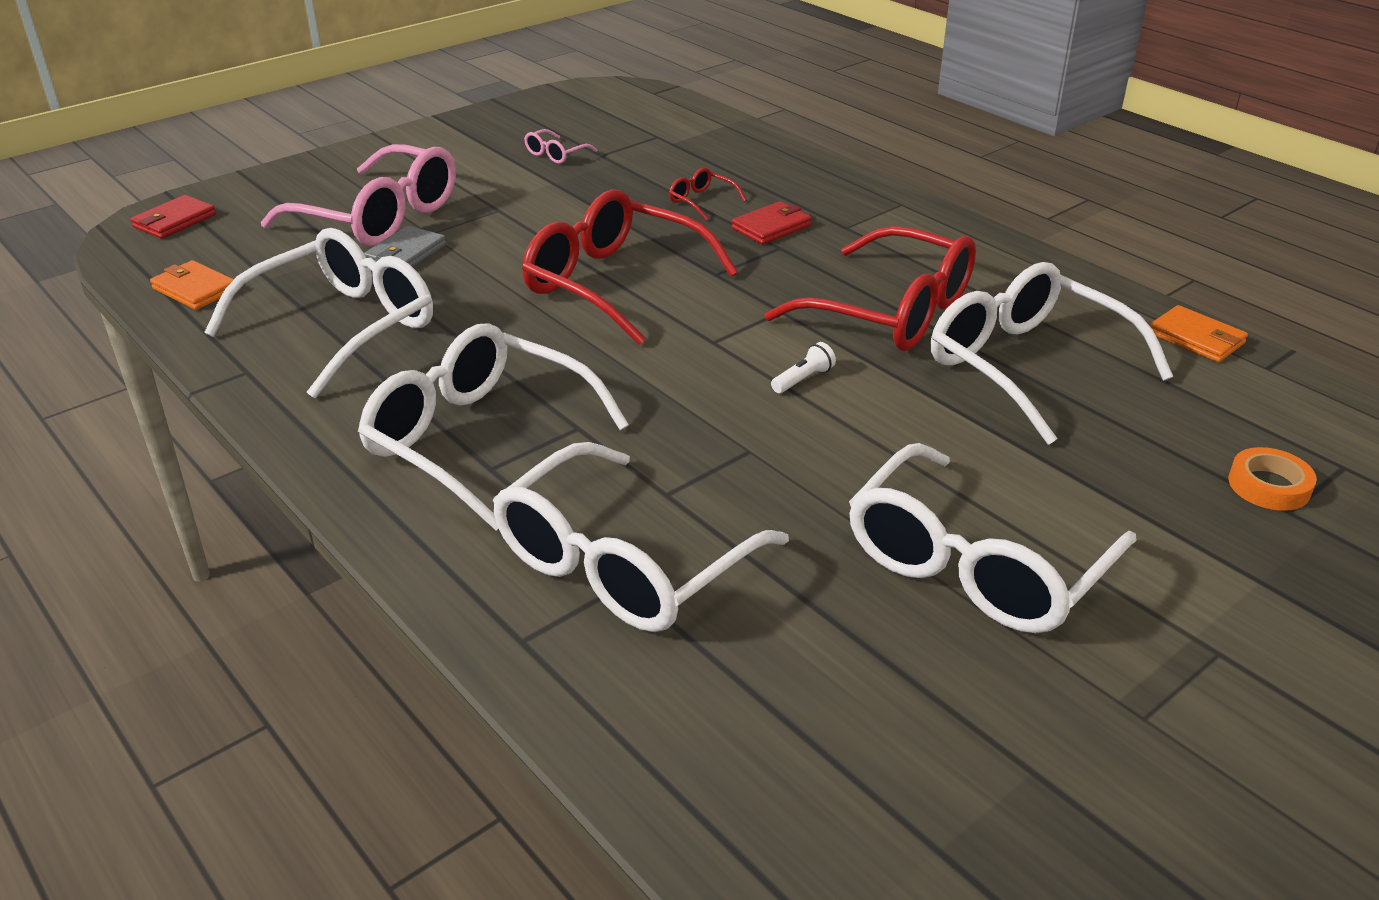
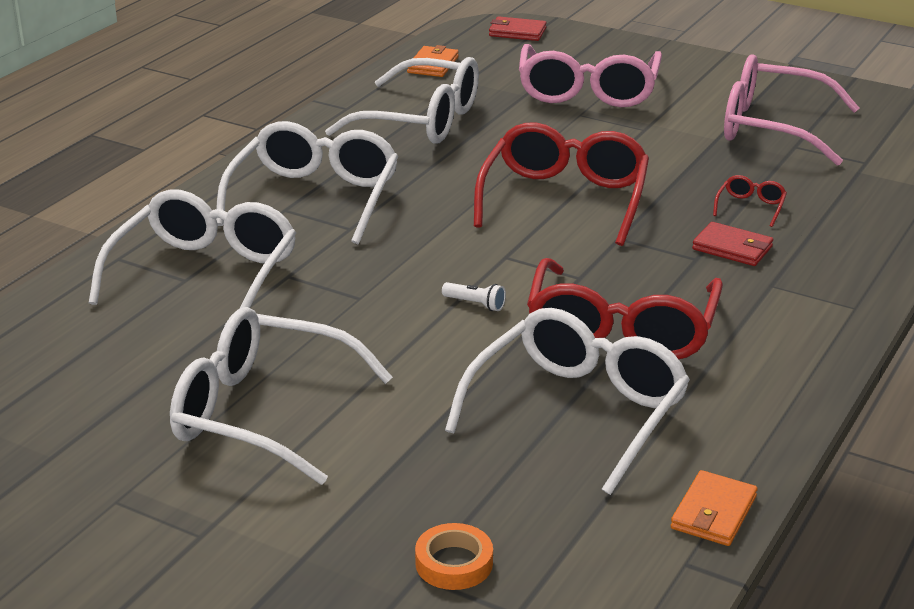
camera: 70 degrees right, 5 degrees down
grey wallet [364,226,446,267] -> none
white glasses [493,442,789,632] -> white glasses turned 90 degrees clockwise [89,189,296,308]
pink glasses [524,129,597,164] -> pink glasses [724,54,859,166], size x2.48

